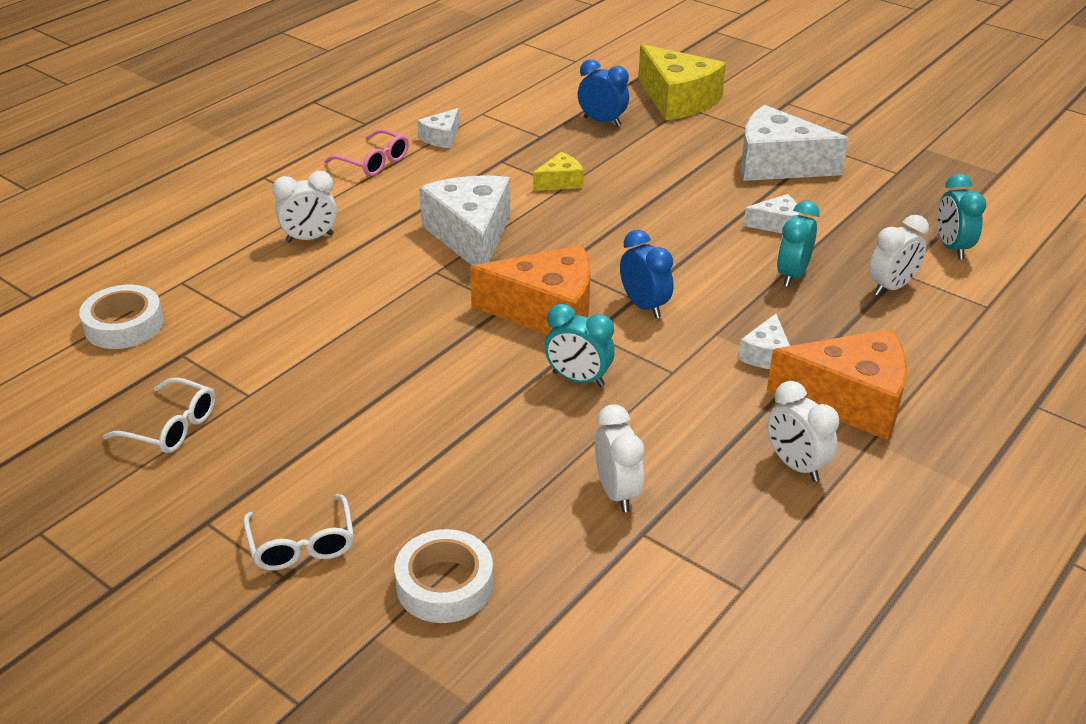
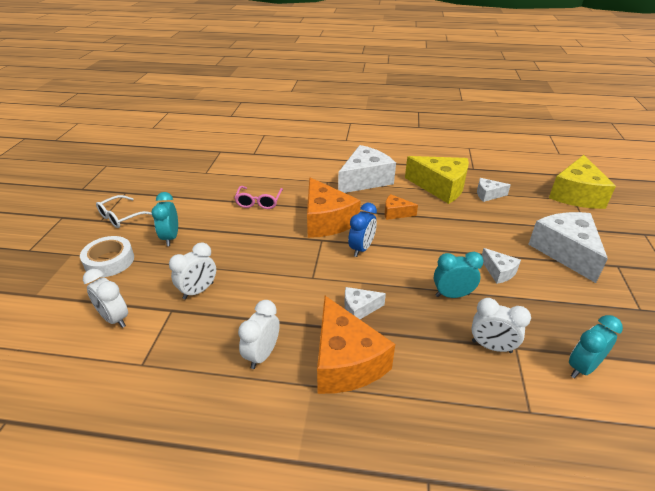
camera: 60 degrees right, 0 degrees up
white tape [79,285,164,349] -> none
white glasses [103,377,215,453] -> none
white clock [272,171,337,243] -> white clock moved to [83,269,128,328]
pink glasses [325,129,409,176] -> pink glasses moved to [235,186,283,209]
white cheese [417,108,459,148] -> white cheese moved to [477,178,511,202]
yellow cheese [533,152,584,191] -> yellow cheese [405,156,469,204], size x2.04
turquoise clock [545,304,615,387] -> turquoise clock moved to [152,192,178,246]
blue clock [578,59,629,126] -> none
none -> orange cheese [385,194,418,220]

